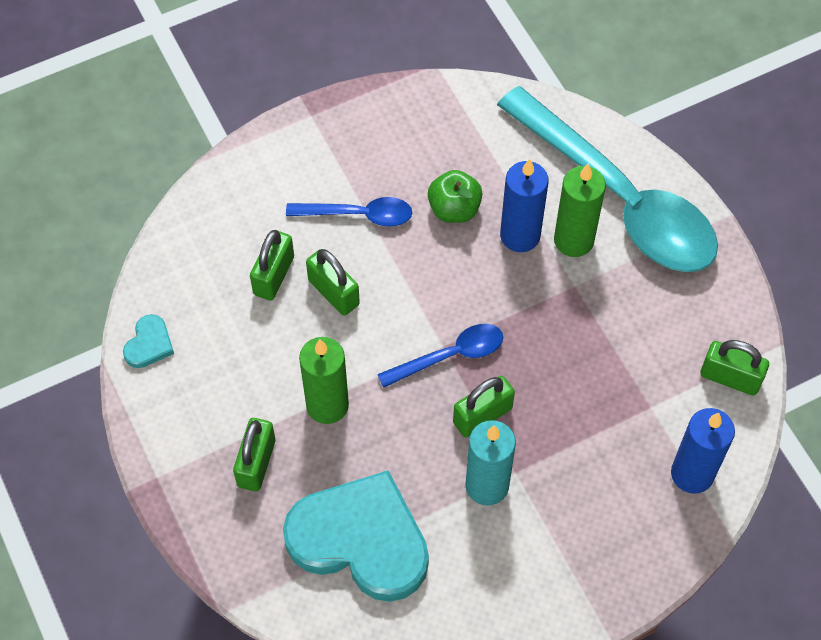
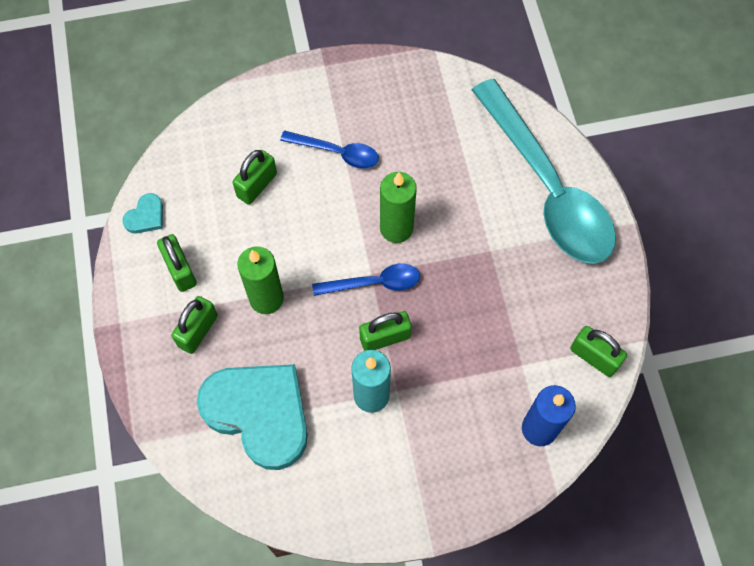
camera: 15 degrees right, 5 degrees up
green padlock [306,249,360,316] -> green padlock moved to [157,234,197,292]
green apple [428,170,483,223] -> none
blue candle [500,159,549,252] -> none
green candle [554,164,606,257] -> green candle moved to [380,172,417,243]

